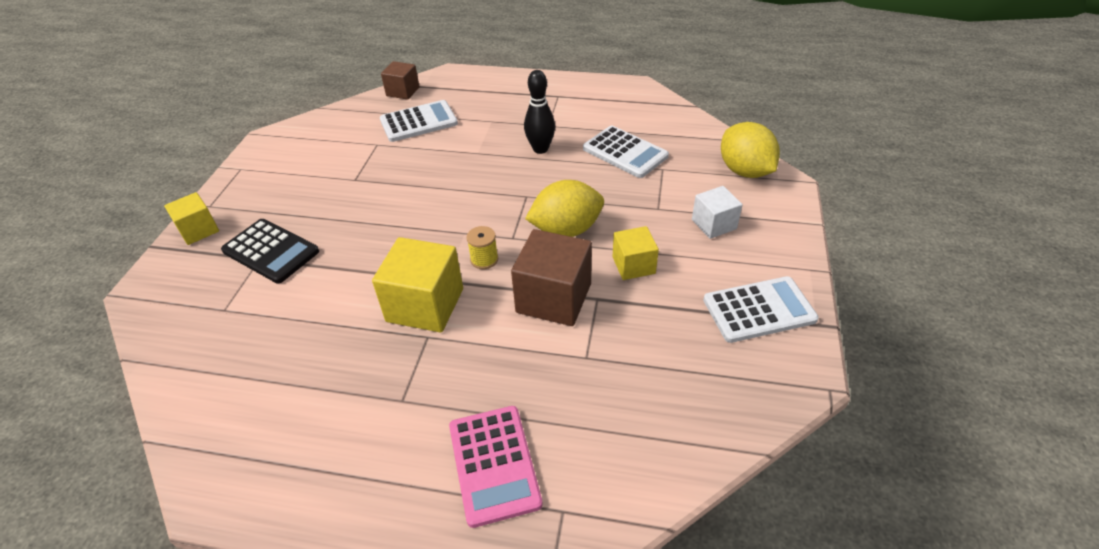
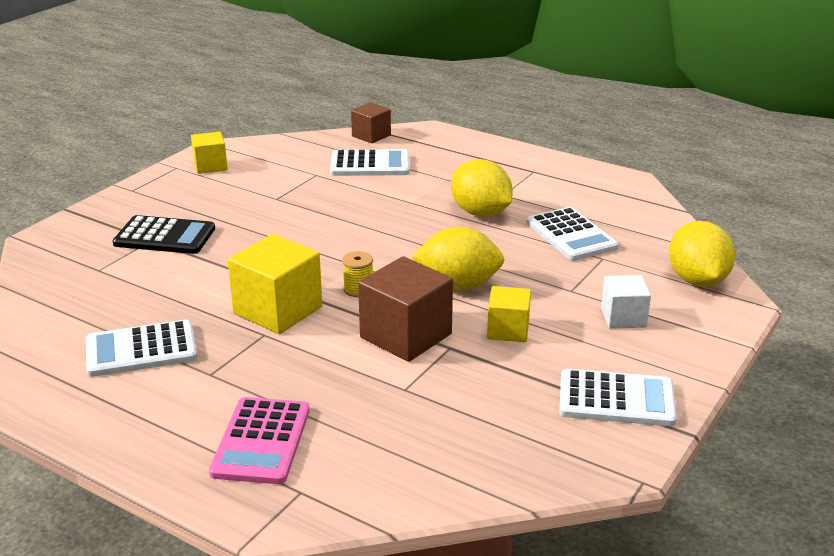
camera: 20 degrees right, 15 degrees down
yellow cube [164,192,219,245] -> yellow cube moved to [191,132,228,174]
black calculator [221,219,319,284] -> black calculator turned 45 degrees counterclockwise [113,215,215,254]
black bowling pin [524,70,555,154] -> yellow lemon [451,159,513,217]
none -> white calculator [86,319,197,377]

